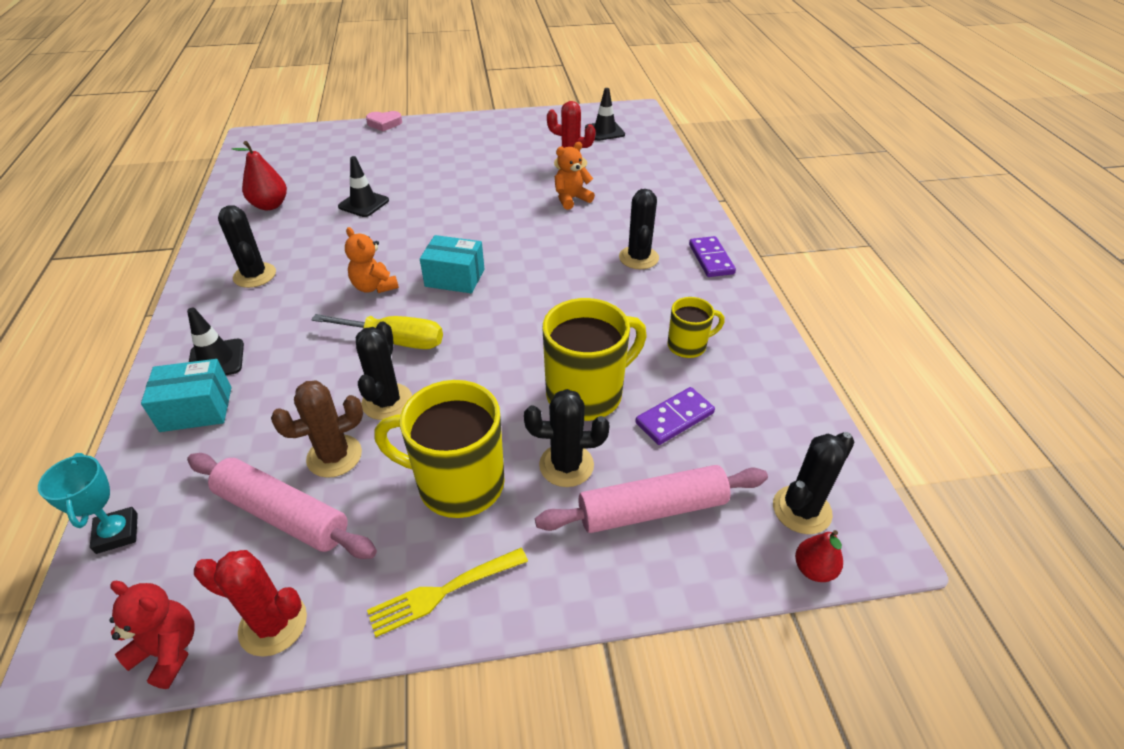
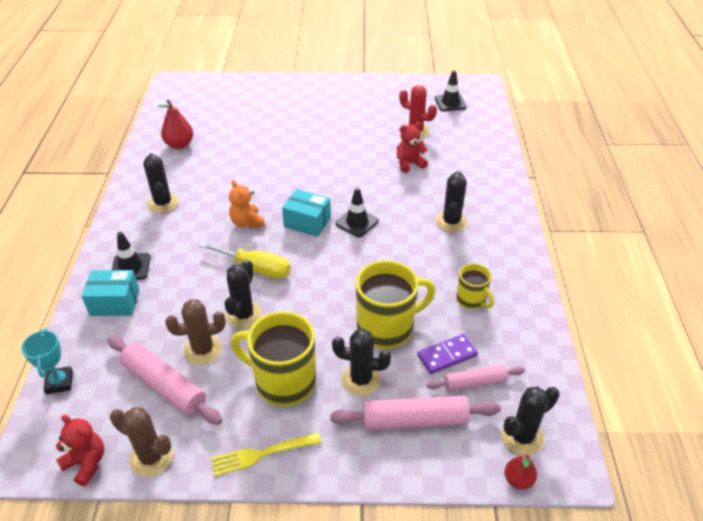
camera: 10 degrees right, 0 degrees up
red cactus [194,550,307,657] -> brown cactus [110,407,173,477]
black traffic cone [338,156,389,217] -> black traffic cone moved to [336,187,379,237]
pink heart [366,111,402,132] -> none
orange teddy bear [555,142,595,210] -> red teddy bear [397,122,428,173]
yellow mug [667,297,725,358] -> yellow mug turned 60 degrees clockwise [456,264,494,309]
purple domino [689,236,736,277] -> none
none -> pink rolling pin [427,365,525,391]

